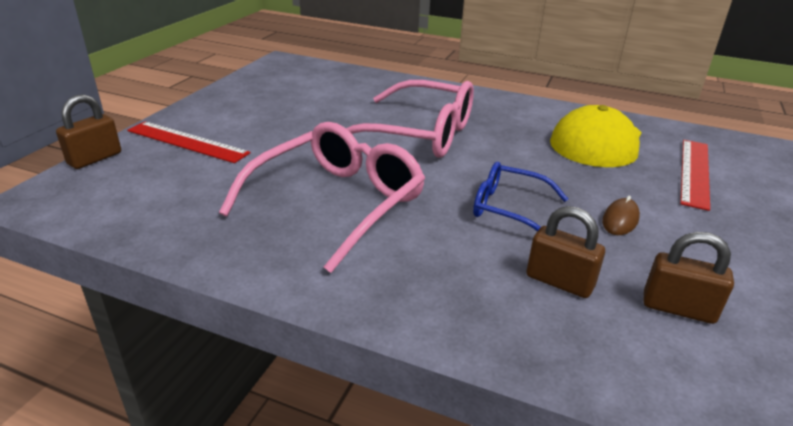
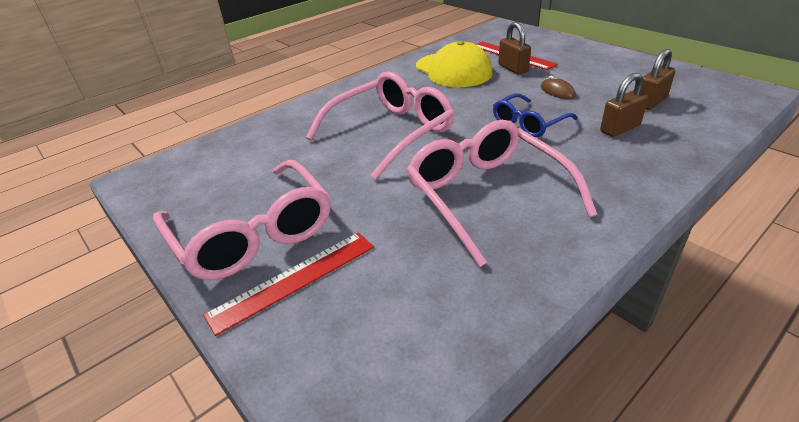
camera: 60 degrees left, 5 degrees up
brown padlock [56,94,121,169] -> brown padlock moved to [498,22,531,75]
none -> pink glasses [153,160,330,280]

